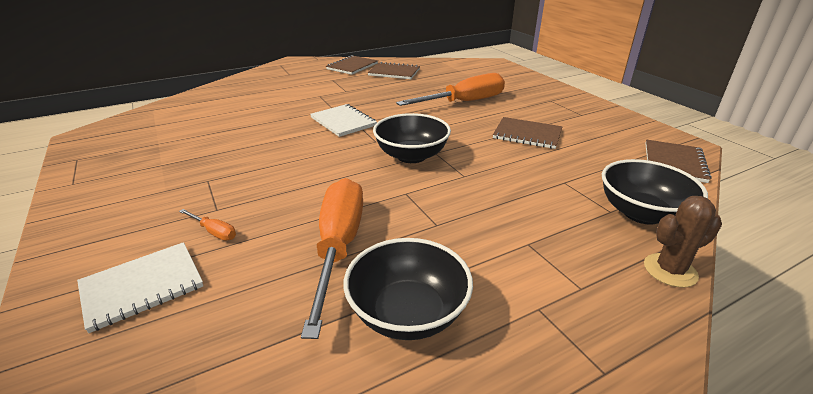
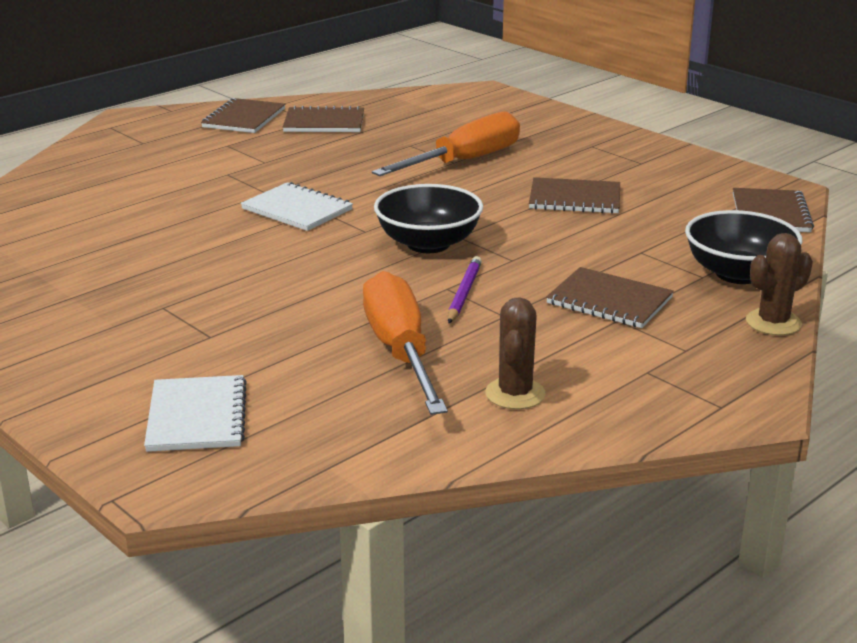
camera: 15 degrees left, 5 degrees down
white notebook [77,242,203,333] -> white notebook turned 45 degrees counterclockwise [144,375,247,452]
orange screwdriver [179,209,236,241] -> none
black bowl [343,238,473,340] -> brown cactus [485,297,545,409]
none -> purple pencil [448,256,482,323]
none -> brown notebook [546,267,674,328]

